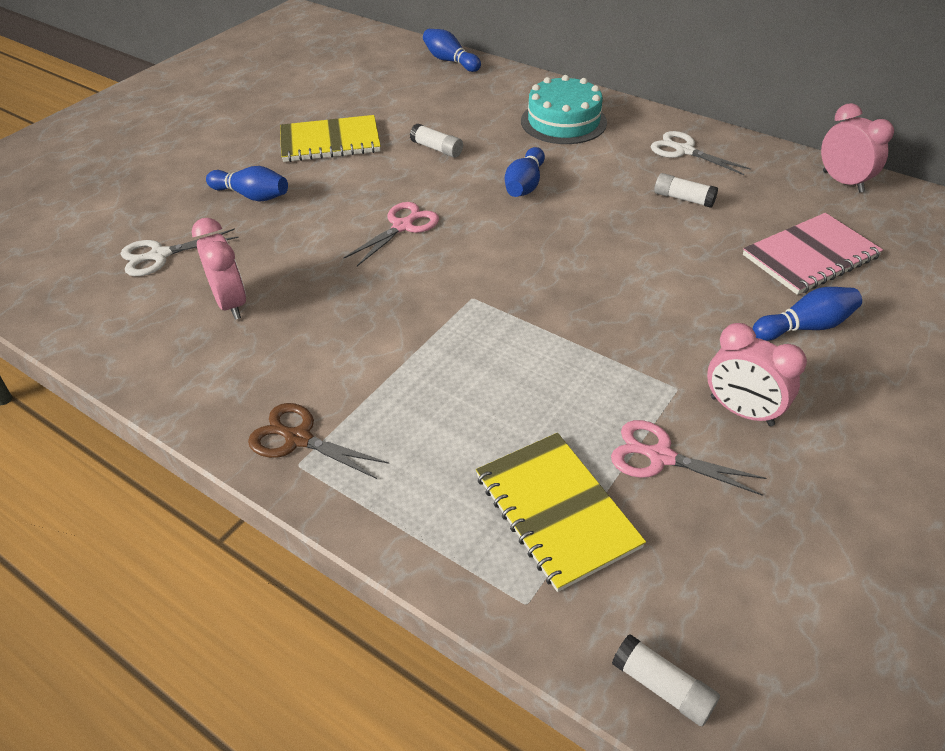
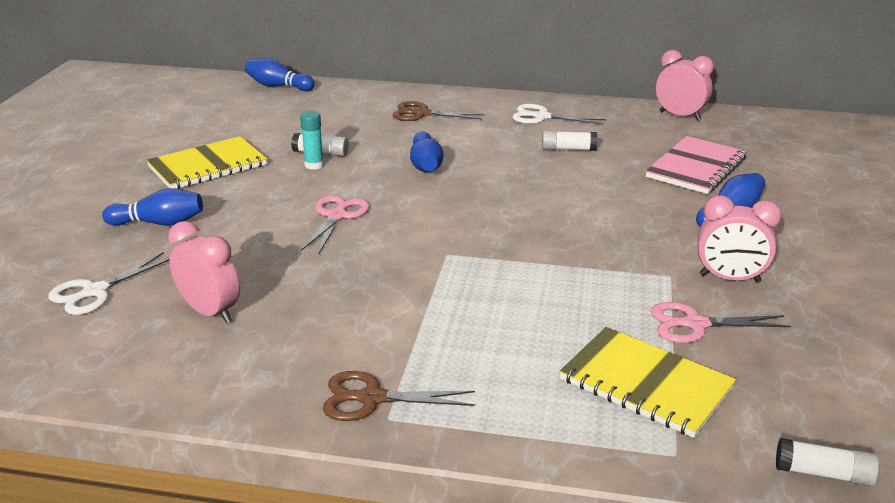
camera: 25 degrees left, 15 degrees down
turquoise cake [521,75,607,144] -> brown scissors [392,101,484,121]
none -> turquoise glue stick [300,111,324,170]

